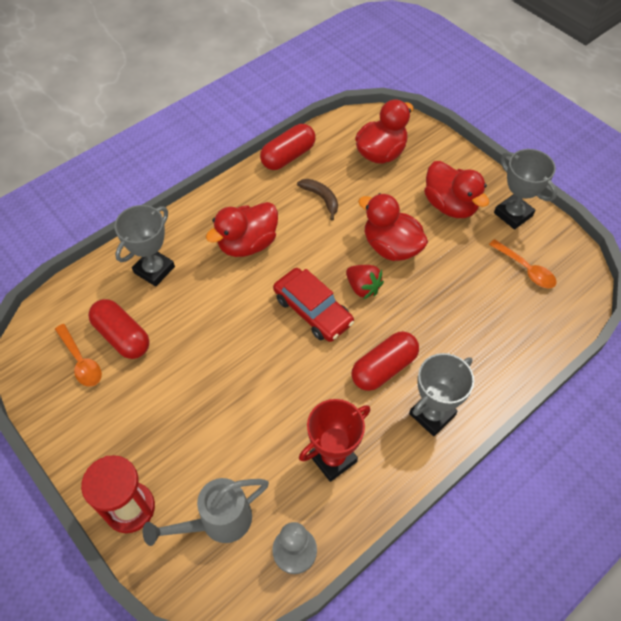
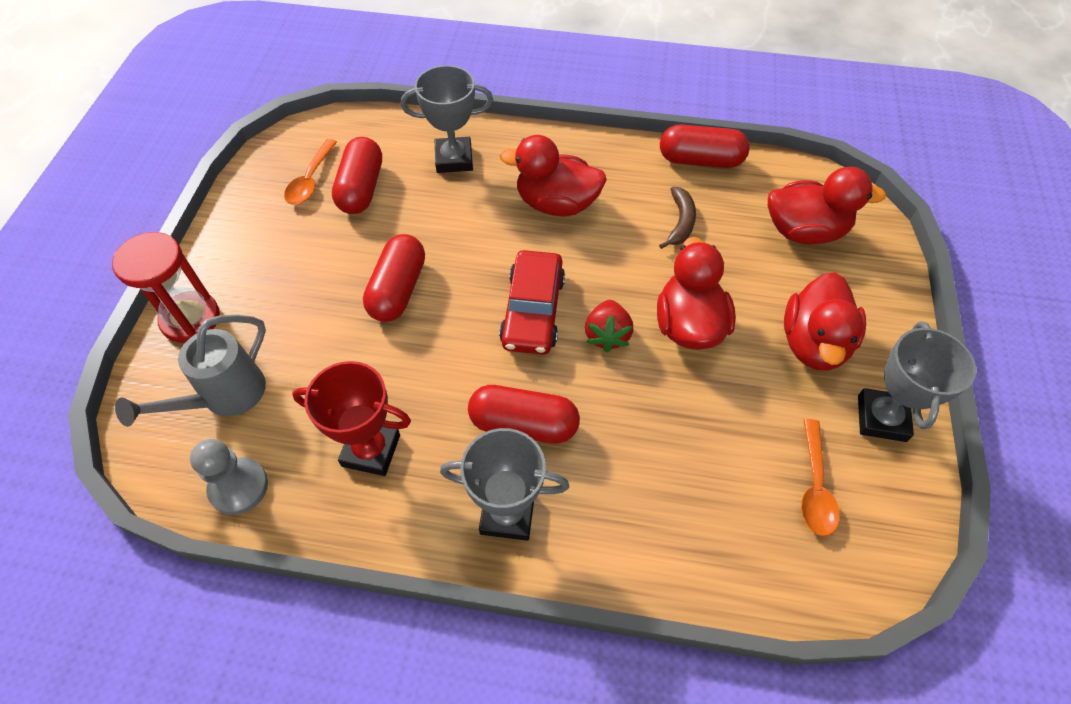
camera: 50 degrees right, 0 degrees up
grey watering can [143,478,269,546] -> grey watering can turned 75 degrees counterclockwise [115,315,266,427]
none -> red capsule [363,234,425,322]

